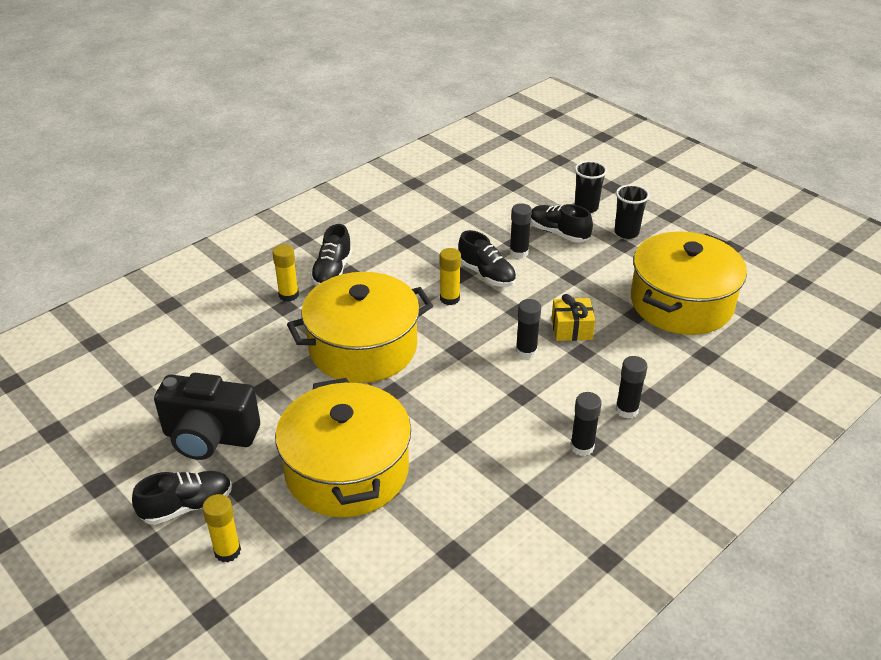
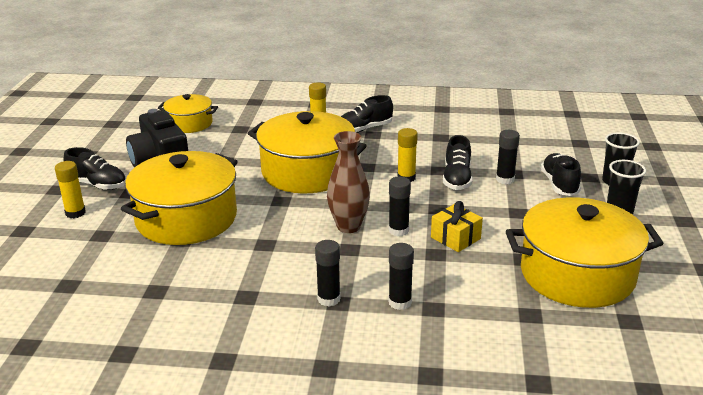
camera: 50 degrees right, 10 degrees down
none -> yellow pot [158,94,218,133]
none -> brown vase [327,131,370,233]

